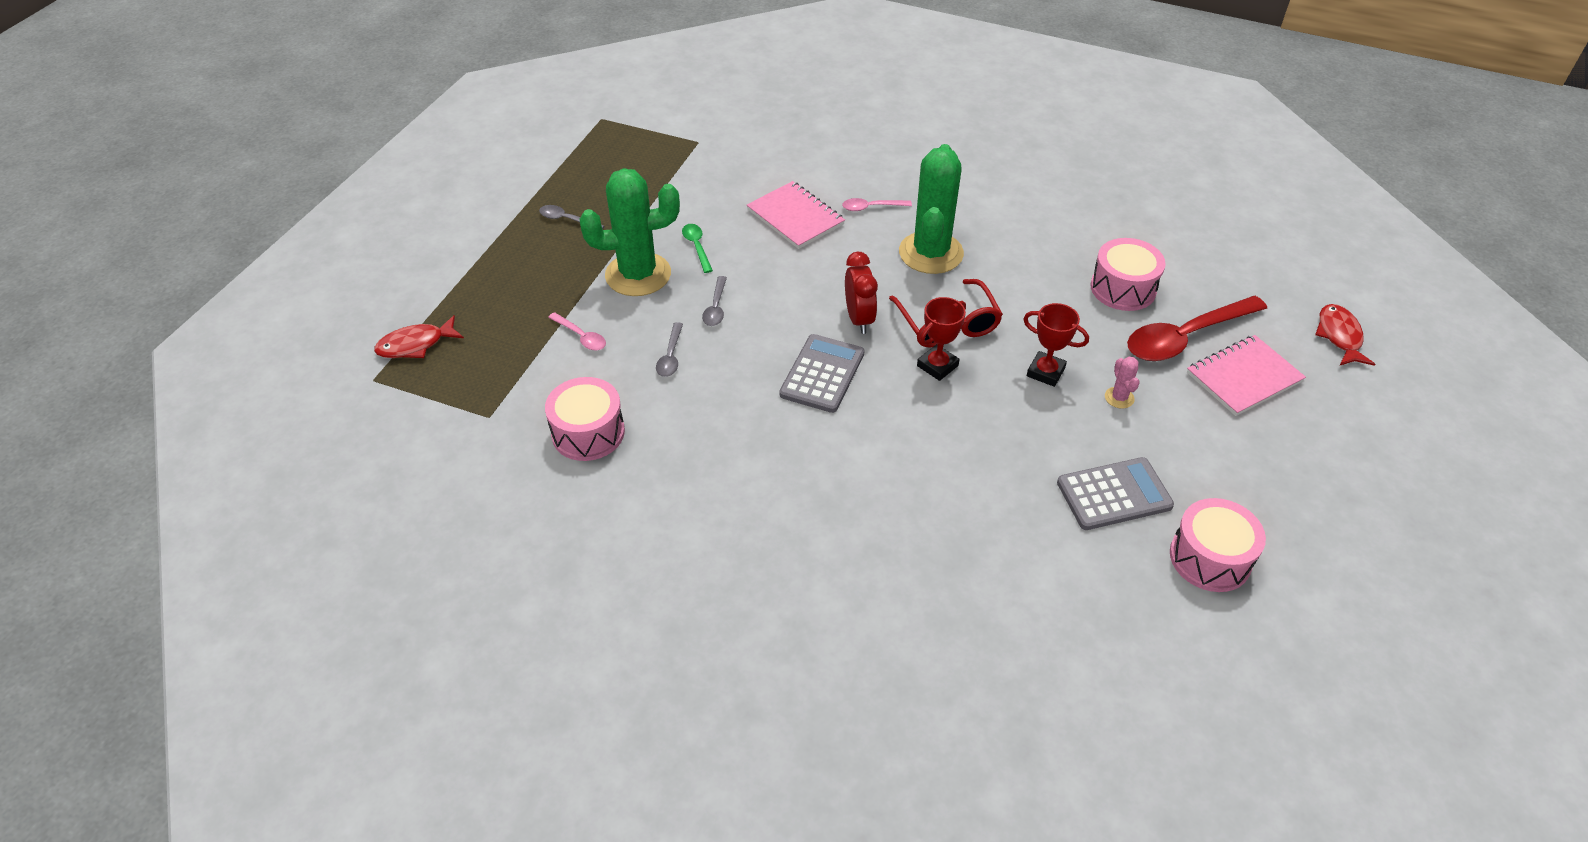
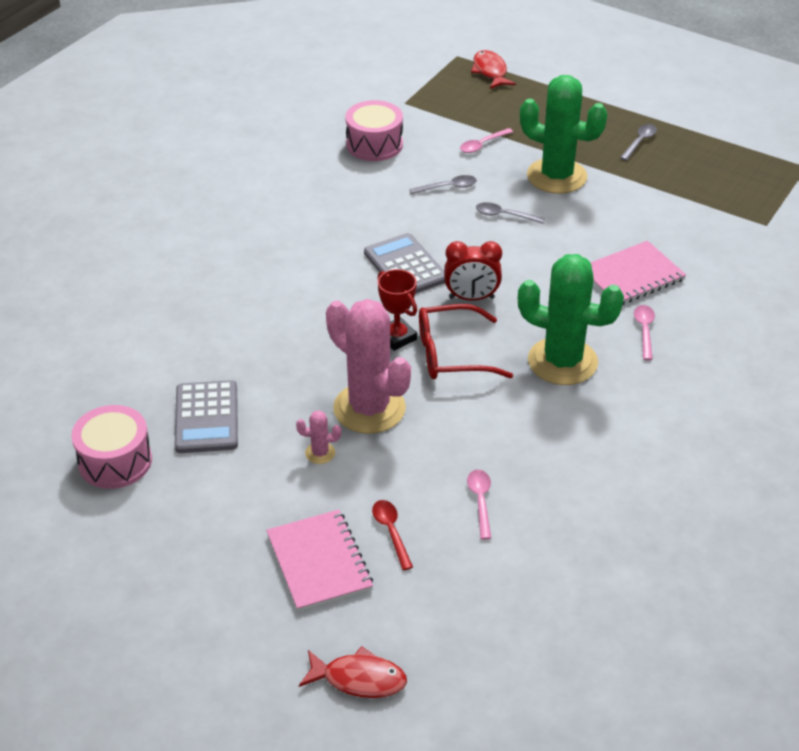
camera: 100 degrees right, 5 degrees down
green cactus [579,168,680,296] -> green cactus turned 60 degrees counterclockwise [520,75,607,194]
grey spoon [656,322,683,377] -> grey spoon turned 150 degrees clockwise [409,175,477,194]
green spoon [682,224,713,273] -> none
grey calculator [779,334,864,413] -> grey calculator turned 150 degrees counterclockwise [364,233,445,294]
red trophy [1023,303,1089,387] -> pink cactus [326,299,411,434]
pink drum [1090,238,1166,311] -> pink spoon [467,469,491,540]
red spoon [1127,296,1267,361] -> red spoon [372,500,413,570], size x0.46

